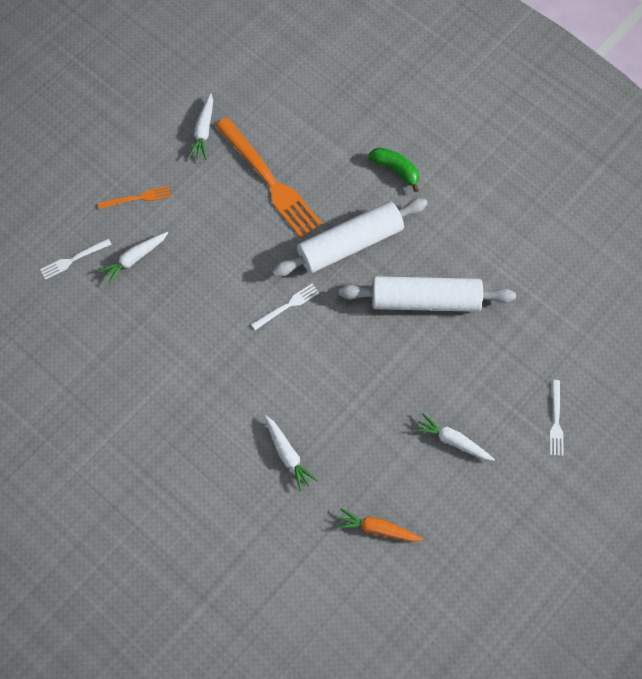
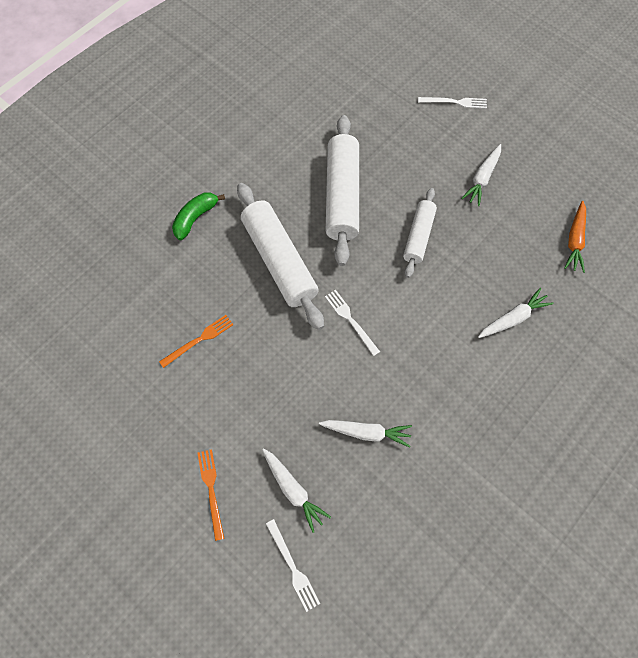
camera: 90 degrees left, 0 degrees up
white carrot [188,93,213,160] -> white carrot moved to [319,420,412,448]
orange fork [216,117,322,238] -> orange fork [159,315,233,368], size x0.47
none -> white rolling pin [403,188,437,278]

